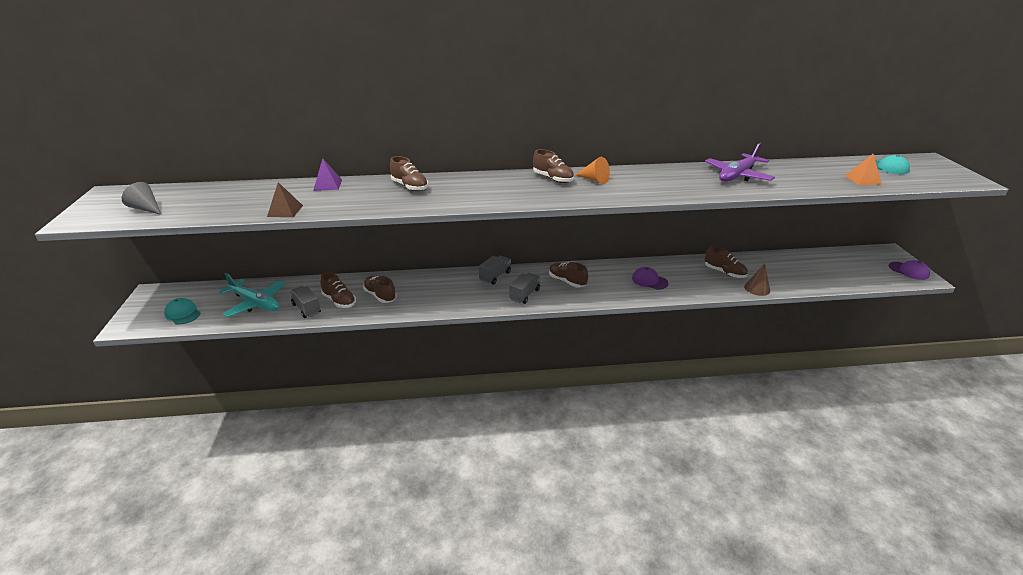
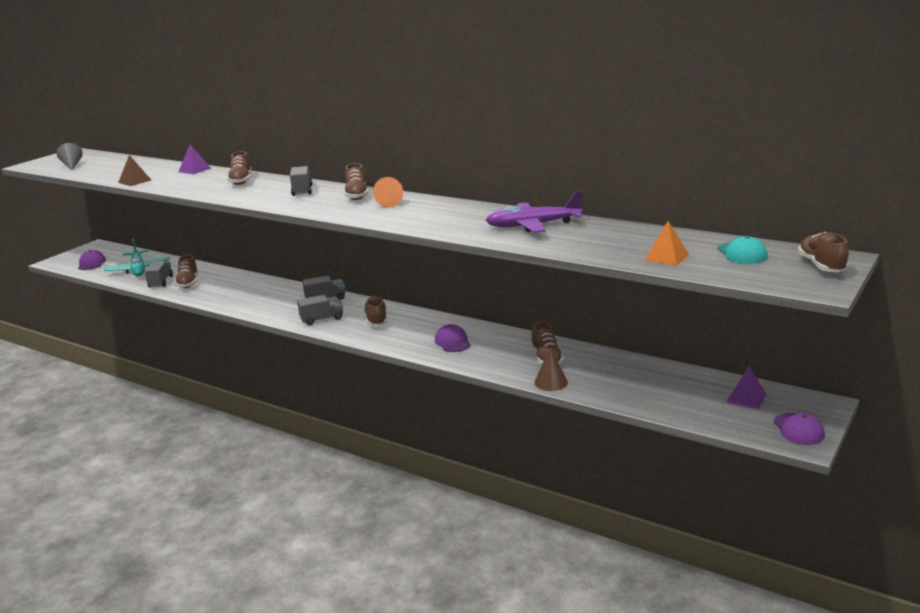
camera: 40 degrees right, 10 degrees down
turquoise cap [164,298,201,325] -> purple cap [78,250,106,270]
brown shoe [363,276,397,303] -> brown shoe moved to [798,232,849,272]
none -> grey truck [290,166,313,196]
none -> purple pyramid [727,366,767,409]

